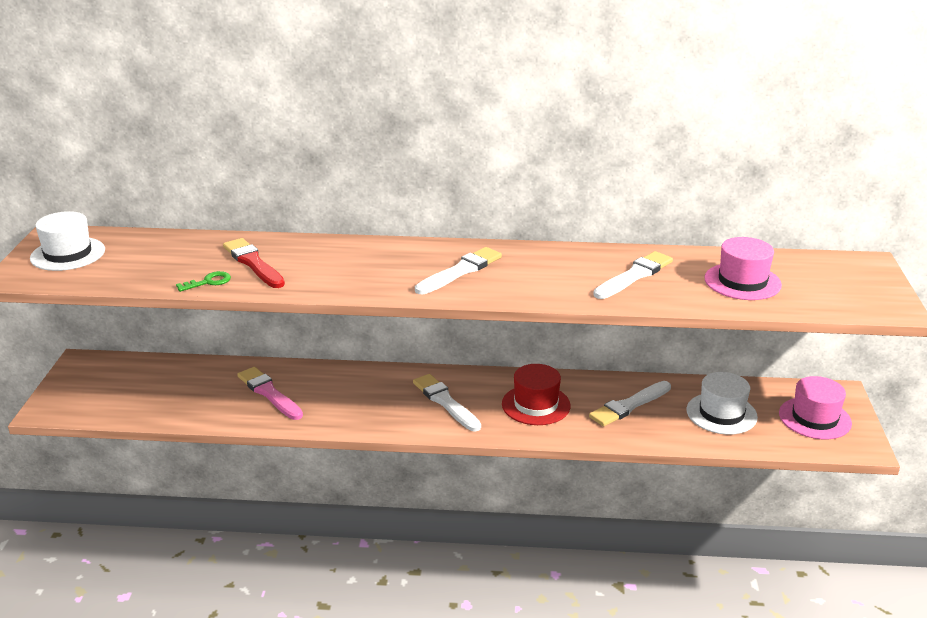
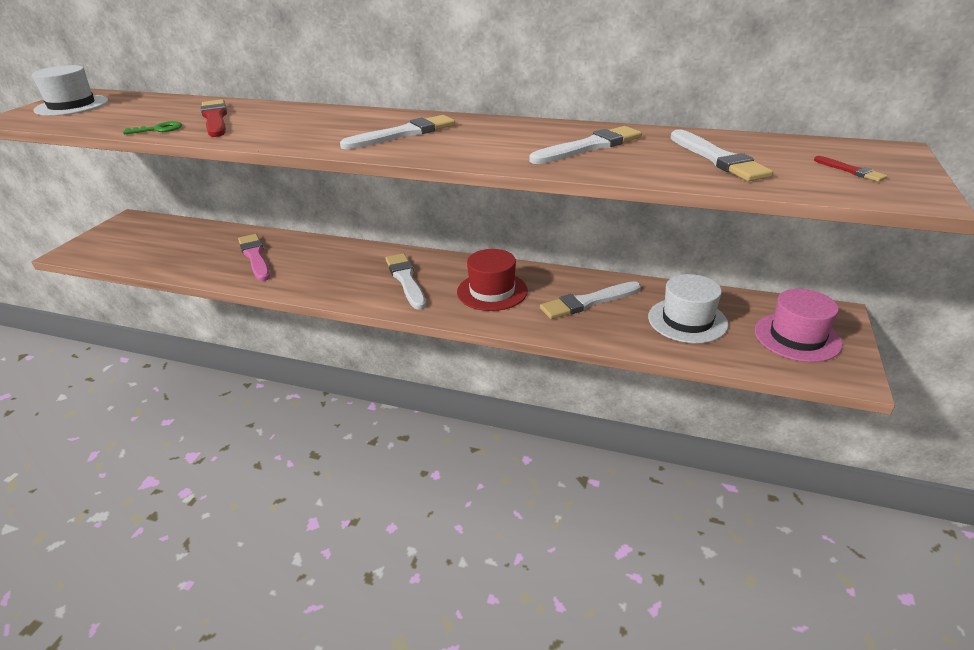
camera: 15 degrees right, 5 degrees up
pink hat [705,237,782,300] -> white brush [671,129,773,181]
none -> red brush [814,156,888,182]

